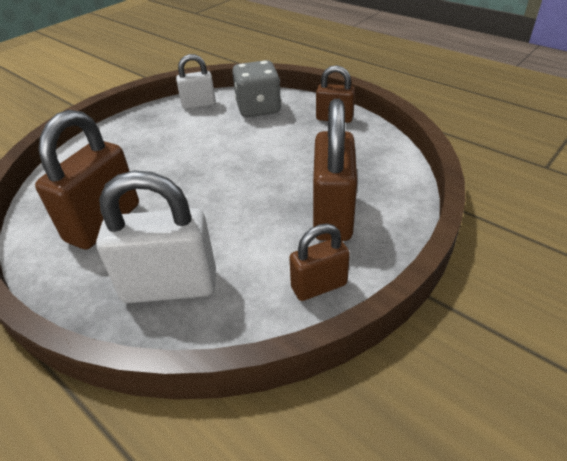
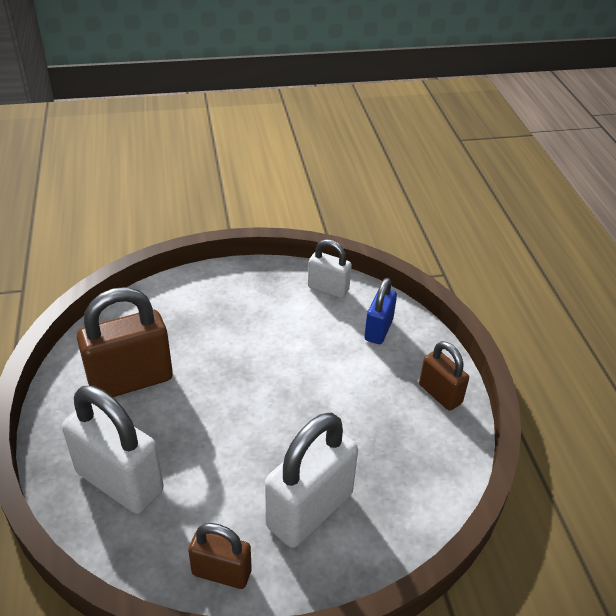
camera: 35 degrees right, 0 degrees up
grey dice [232,60,281,117] -> blue padlock [364,278,397,344]
brown padlock [313,99,357,241] -> white padlock [265,413,358,548]

